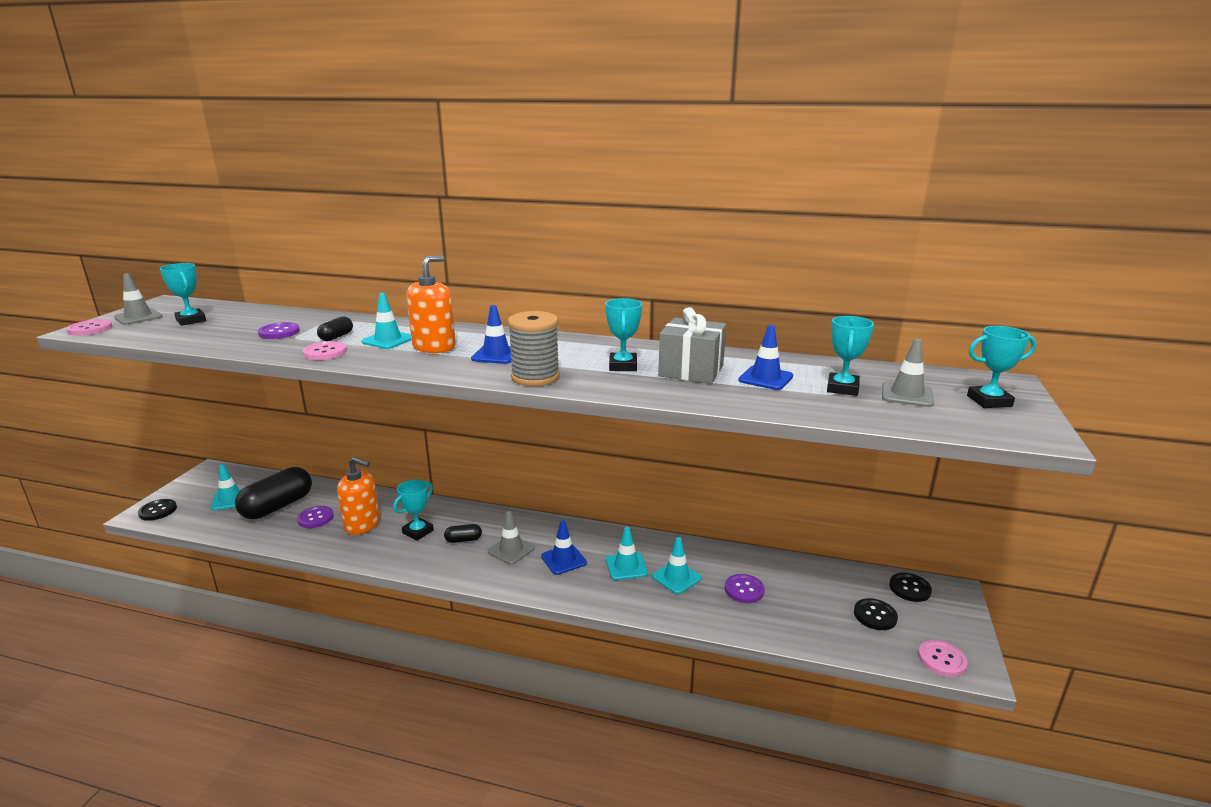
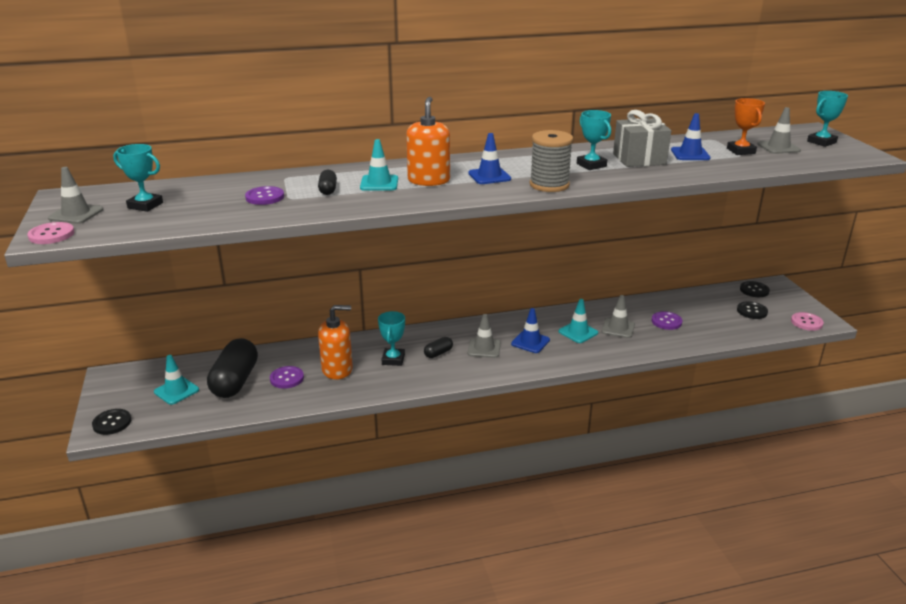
camera: 30 degrees left, 5 degrees up
pink button [303,341,347,360] -> none
turquoise traffic cone [652,537,702,594] -> grey traffic cone [601,295,635,338]
turquoise trophy [827,316,874,396] -> orange trophy [727,98,765,155]

